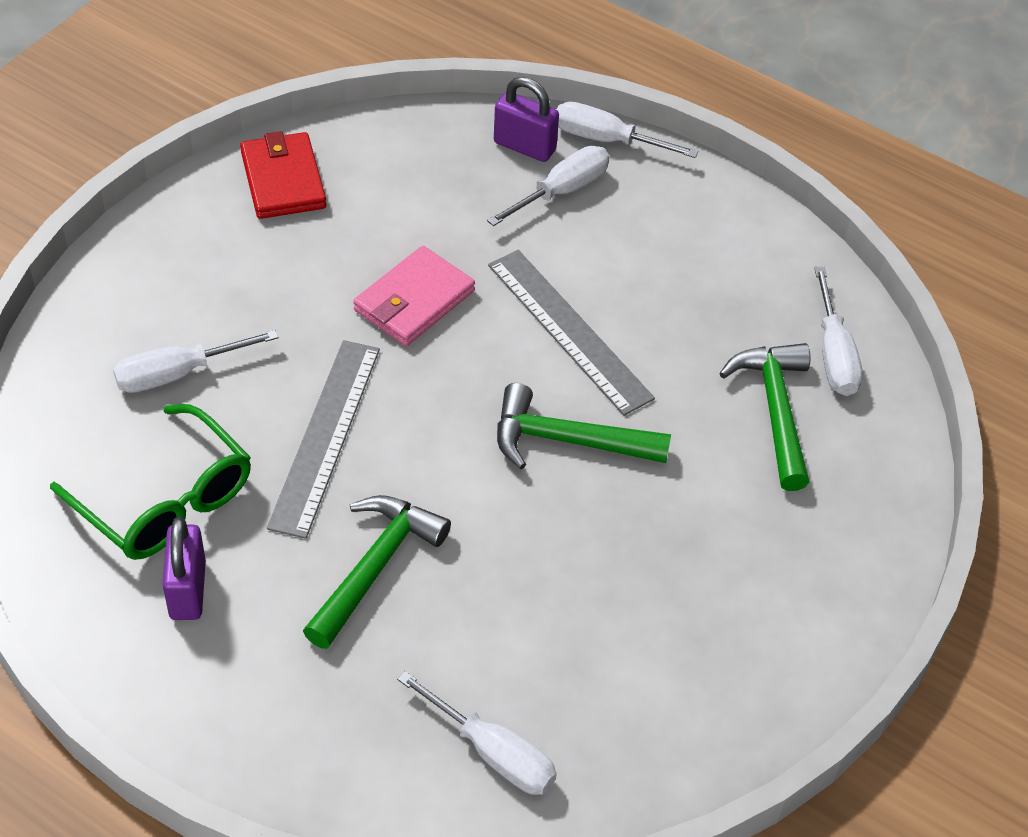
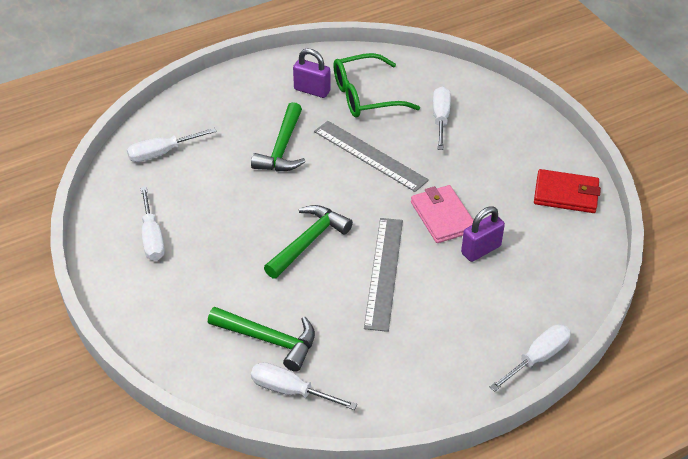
camera: 120 degrees right, 5 degrees down
green hammer [303,495,451,649] -> green hammer turned 45 degrees clockwise [251,102,306,171]
white screwdriver [487,146,610,226] -> white screwdriver moved to [141,187,165,261]
grey ruler [488,250,655,416] -> grey ruler turned 75 degrees counterclockwise [364,218,403,332]
purple padlock [494,77,559,162] -> purple padlock moved to [461,206,505,262]

